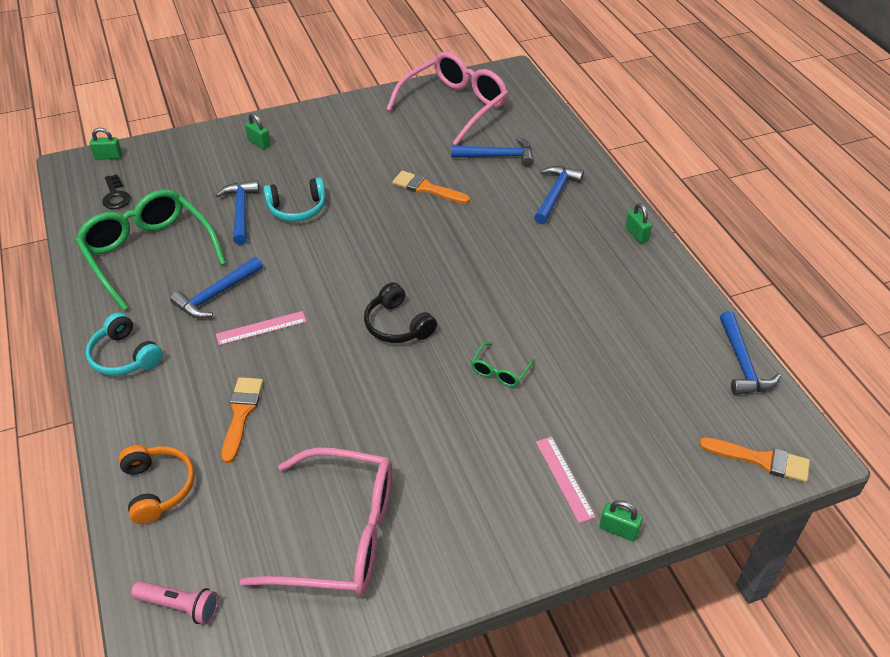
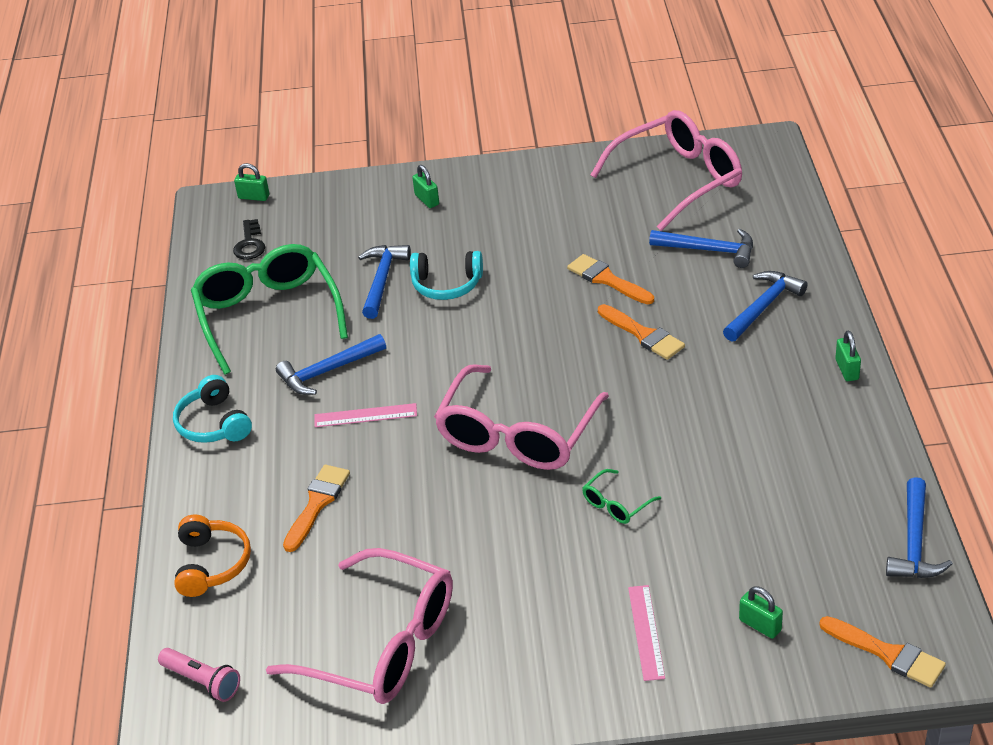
camera: 20 degrees right, 5 degrees down
black headphones [364,282,437,343] -> pink glasses [434,364,609,470]
green padlock [599,500,643,541] -> green padlock moved to [739,586,783,639]
none -> orange brush [598,304,685,360]

